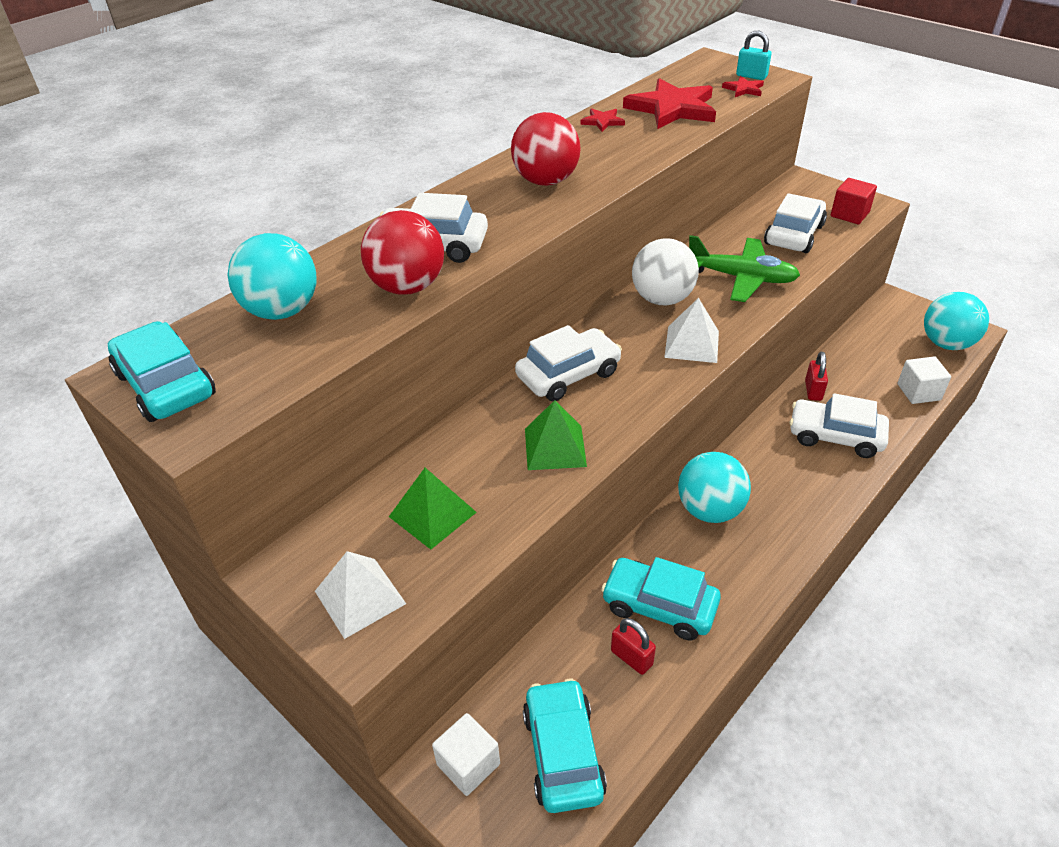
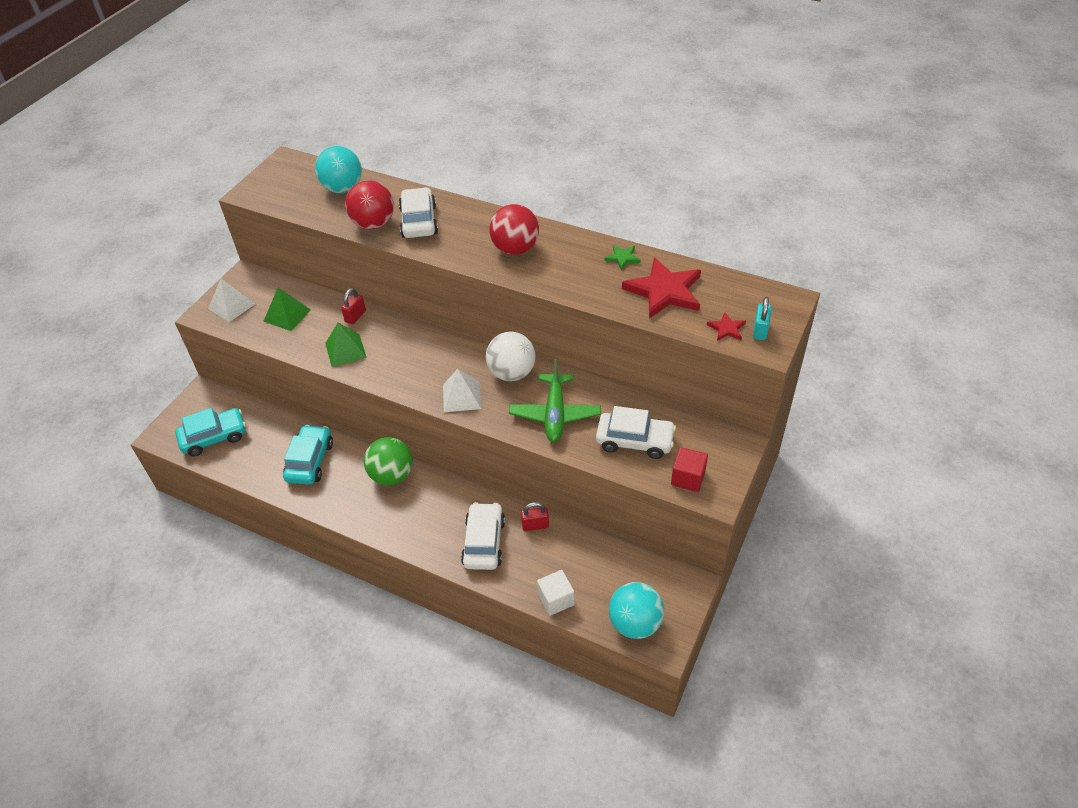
camera: 75 degrees right, 5 degrees up
turquoise car [108,321,216,422] -> none
white cube [432,713,500,796] -> none
white car [515,325,622,401] -> none
red star [580,108,625,132] -> green star [604,245,641,271]
red padlock [611,618,656,675] -> red padlock moved to [341,288,366,325]
turquoise ball [678,452,751,523] -> green ball [364,437,413,485]

